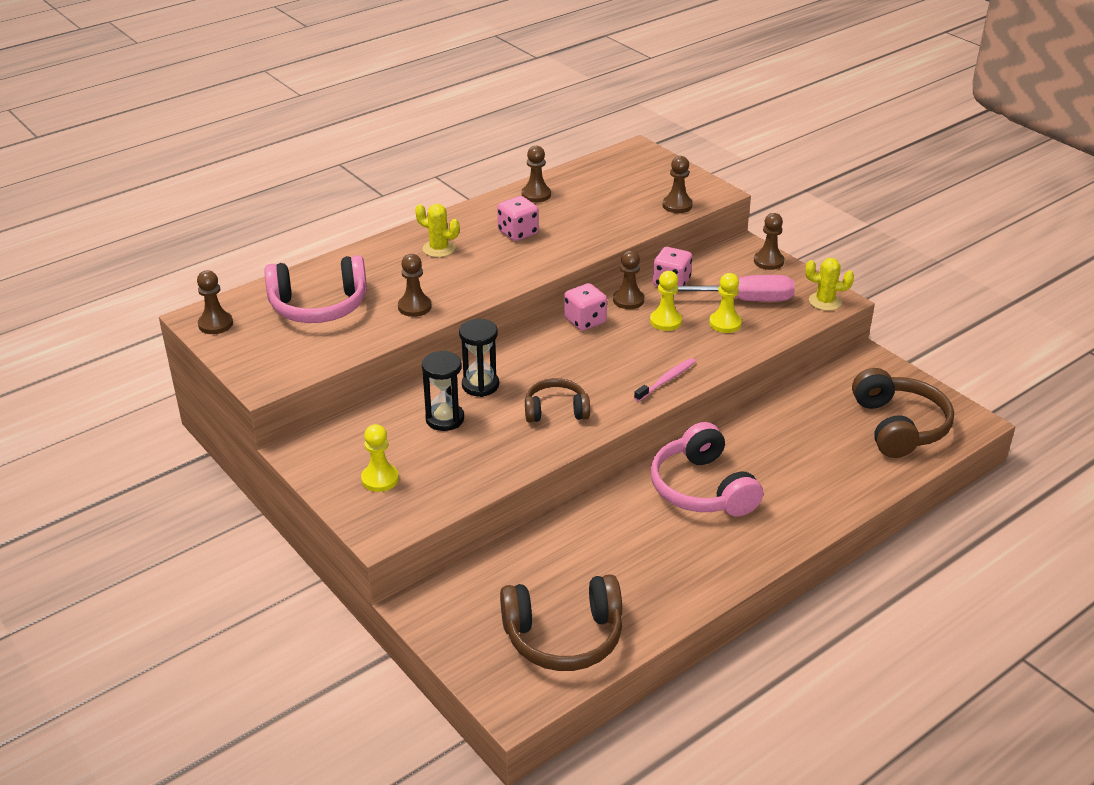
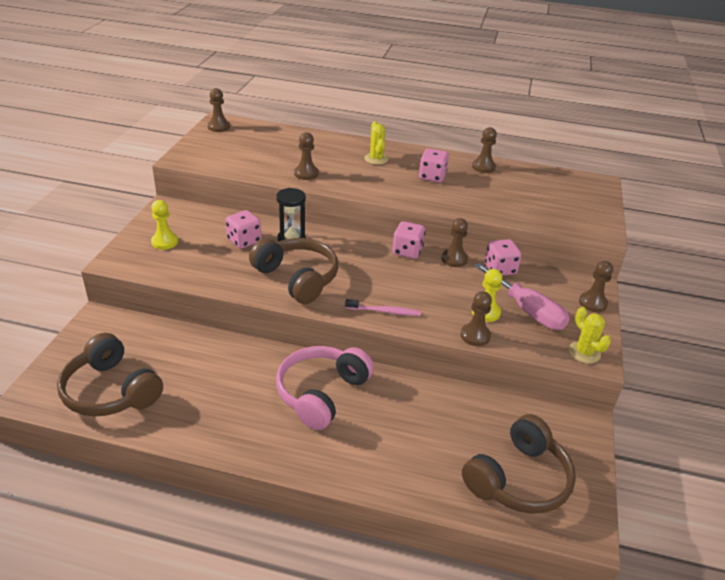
camera: 50 degrees right, 0 degrees up
pink headphones [264,255,367,323] -> none
black hourglass [422,351,464,431] -> pink dice [226,210,261,249]
brown headphones [525,378,590,423] -> brown headphones [249,238,339,304], size x1.63
yellow pawn [650,271,682,331] -> none
brown pawn [663,156,693,213] -> brown pawn moved to [461,291,492,346]

